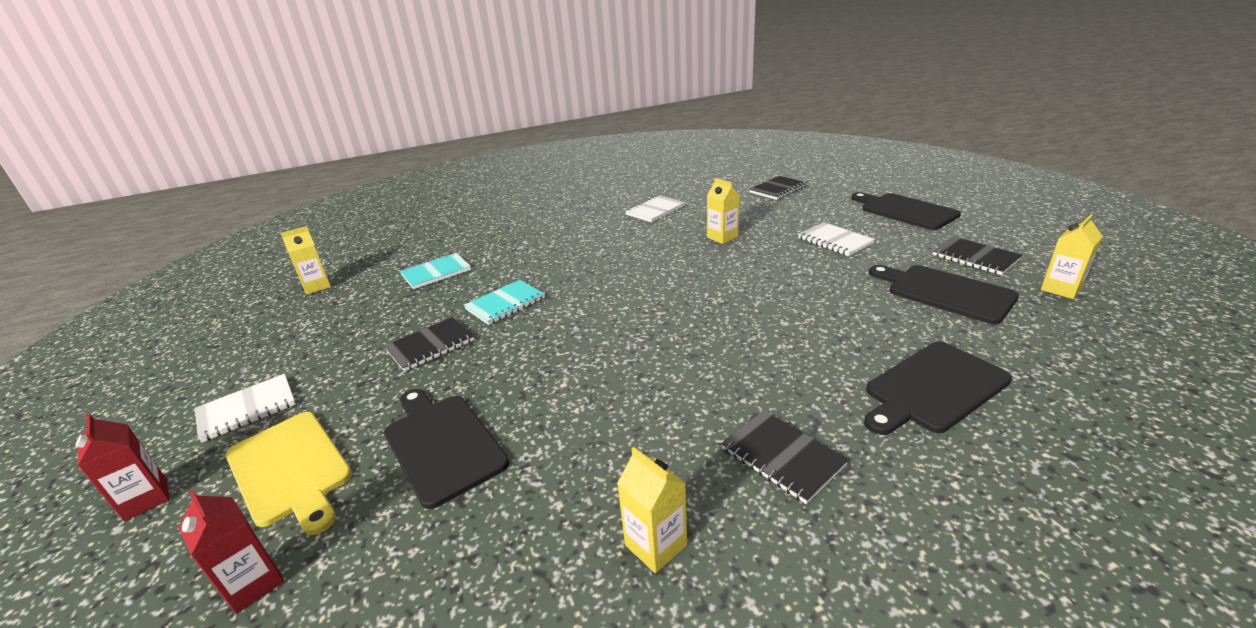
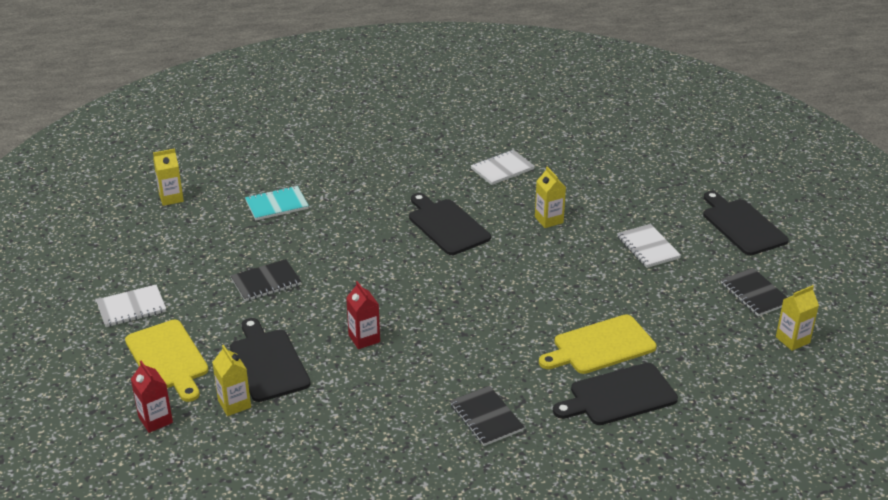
camera: 10 degrees right, 5 degrees up
red carton [75,413,170,521] -> red carton moved to [346,281,380,349]
turquoise notebook [464,280,545,325] -> none
yellow carton [617,447,687,573] -> yellow carton moved to [212,345,251,416]
black notebook [749,176,807,200] -> none
black cutting board [869,265,1019,324] -> black cutting board moved to [409,193,491,255]
none -> yellow cutting board [539,315,657,374]

